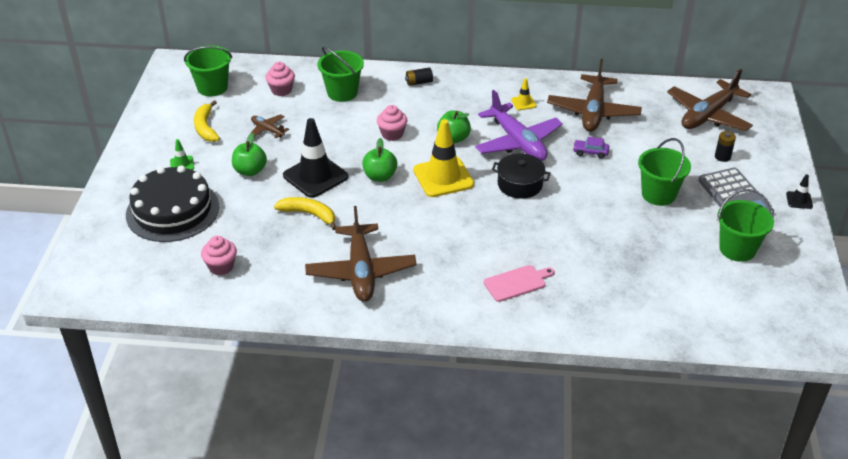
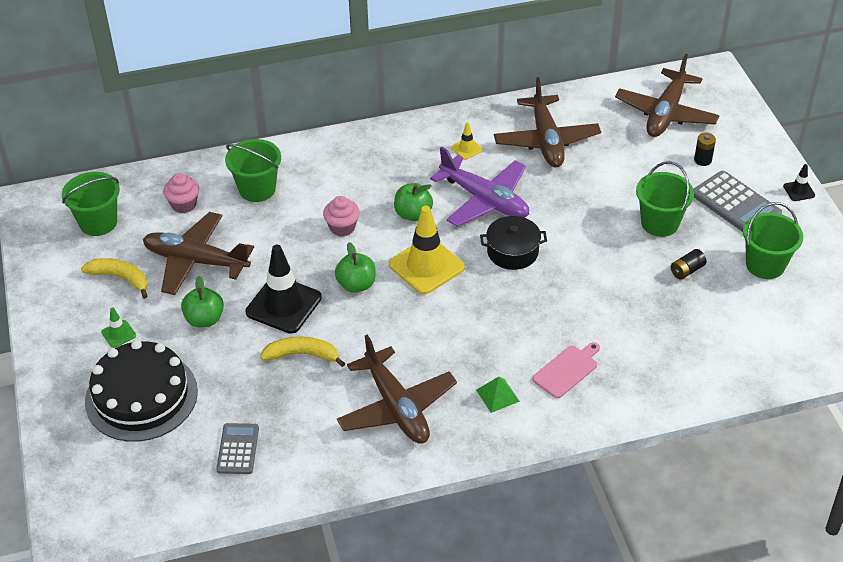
camera: 20 degrees left, 5 degrees up
yellow banana [194,100,220,142] -> yellow banana turned 150 degrees clockwise [81,258,148,299]
pink cupcake [201,236,237,275] -> grey calculator [216,423,259,474]
brown plane [248,114,289,138] -> brown plane [143,212,254,295], size x2.09
black battery [405,67,433,86] -> black battery moved to [671,249,707,280]
purple car [573,137,610,159] -> none
none -> green pyramid [476,377,520,413]

